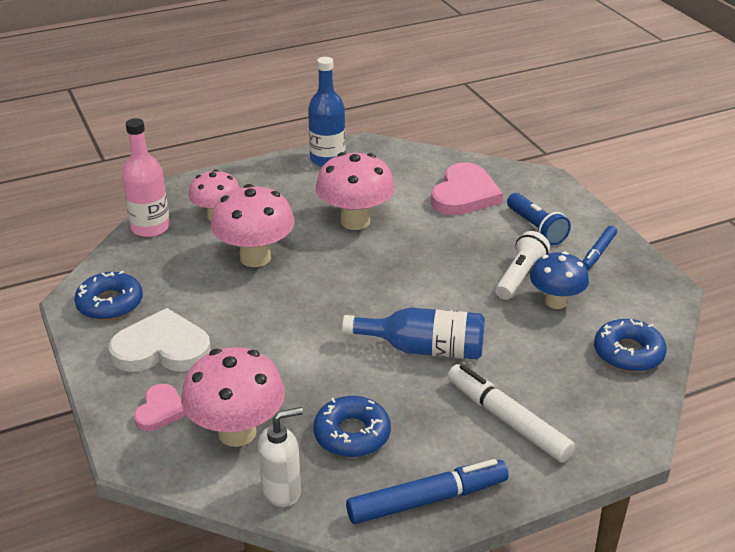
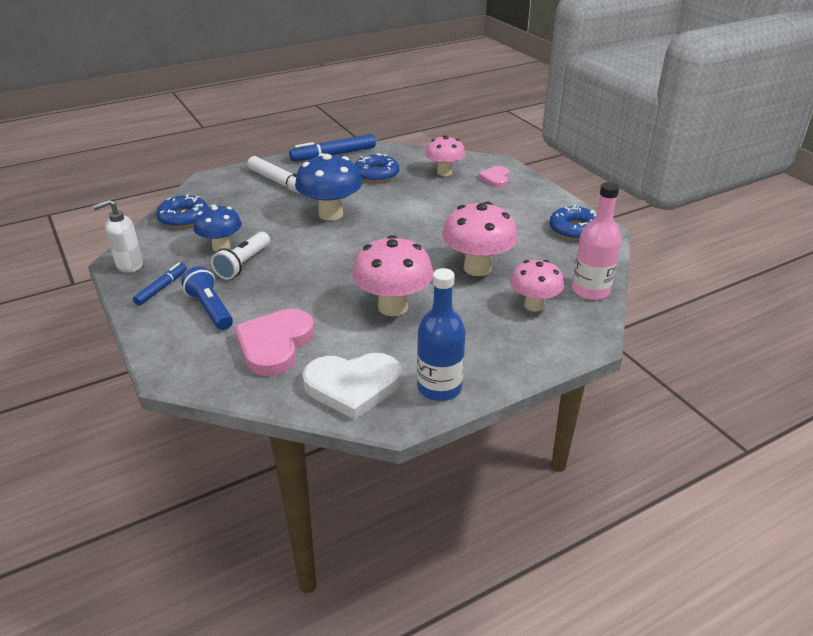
camera: 175 degrees right, 0 degrees up
white heart [109,308,211,372] -> white heart moved to [302,353,401,420]
pink mushroom [181,347,285,447] -> pink mushroom [425,135,465,176], size x0.67
white soap dispenser [258,407,303,507] -> white soap dispenser moved to [93,200,143,273]
blue bottle [342,308,485,360] -> blue mushroom [295,153,362,221]

